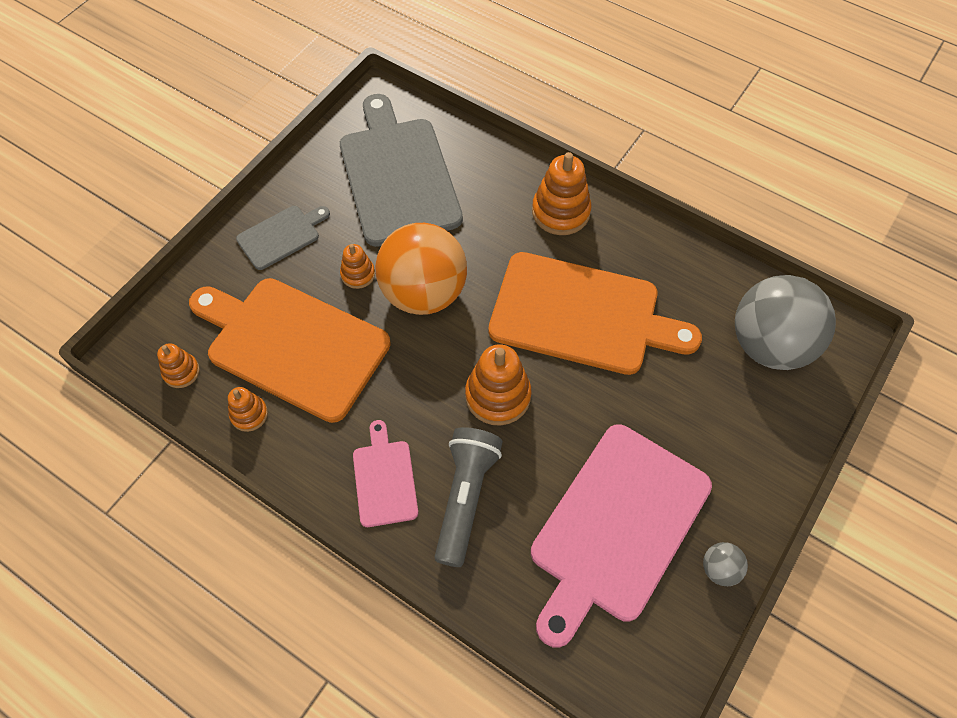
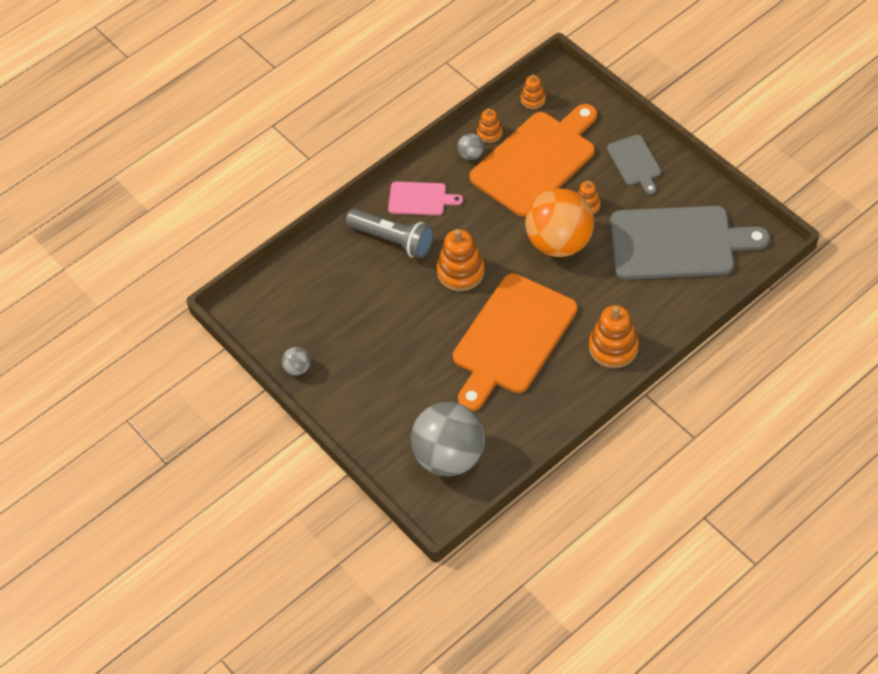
camera: 110 degrees right, 5 degrees down
pink cutting board [531,424,712,647] -> none
none -> grey ball [457,133,484,160]

